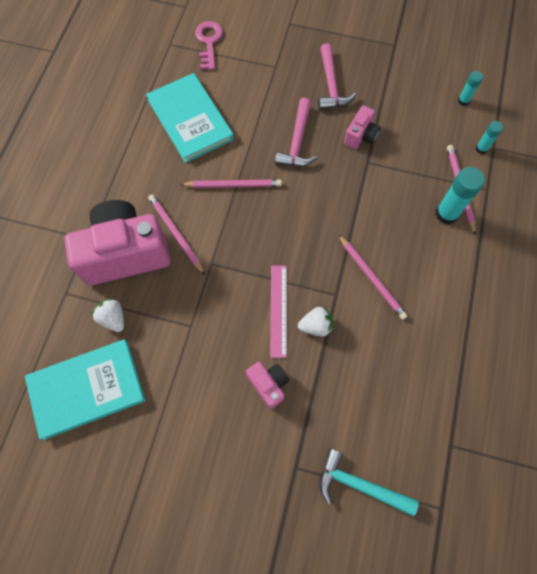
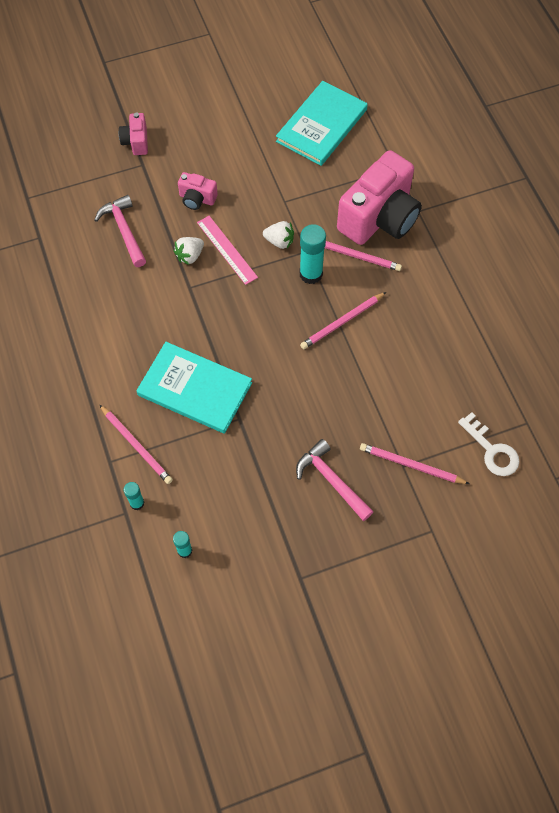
camera: 145 degrees right, 5 degrees down
white strawberry [91,298,124,332] -> white strawberry moved to [263,221,294,249]
turquoise book [146,73,234,163] -> turquoise book moved to [136,342,252,434]
pink key [195,21,223,70] -> white key [458,412,520,476]
pink hammer [275,98,317,167] -> pink hammer moved to [95,195,146,267]
turquoise hammer [320,448,419,516] -> none
pink pencil [338,234,407,320] -> pink pencil moved to [360,443,469,484]
pink camera [344,105,380,149] -> pink camera moved to [119,112,148,155]
turquoise glue stick [435,167,485,225] -> turquoise glue stick moved to [299,224,326,284]

